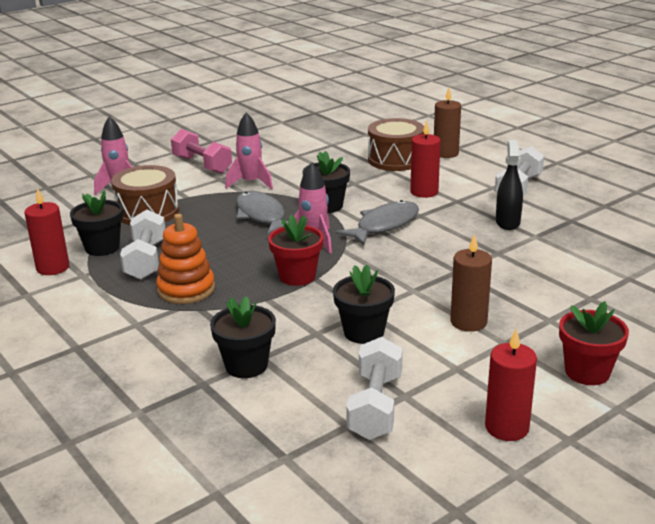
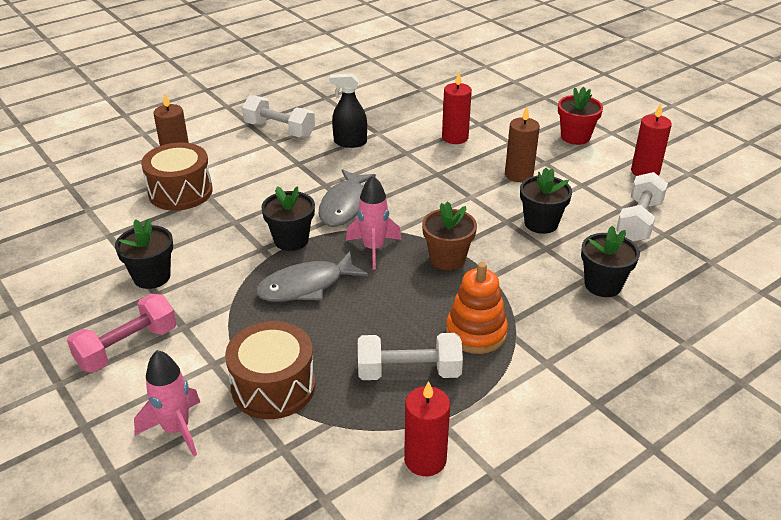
camera: 90 degrees left, 10 degrees up
black flower pot [70,191,123,256] -> black flower pot moved to [115,219,173,289]
pink rocket [225,112,273,190] -> none
red flower pot [268,215,324,286] -> brown flower pot [422,201,477,270]
grey fish [335,200,419,245] -> grey fish turned 120 degrees counterclockwise [318,169,376,227]
white dumbbell [346,337,403,440] -> white dumbbell turned 75 degrees counterclockwise [616,172,668,242]
red candle [410,120,441,198] -> red candle moved to [442,72,472,144]

